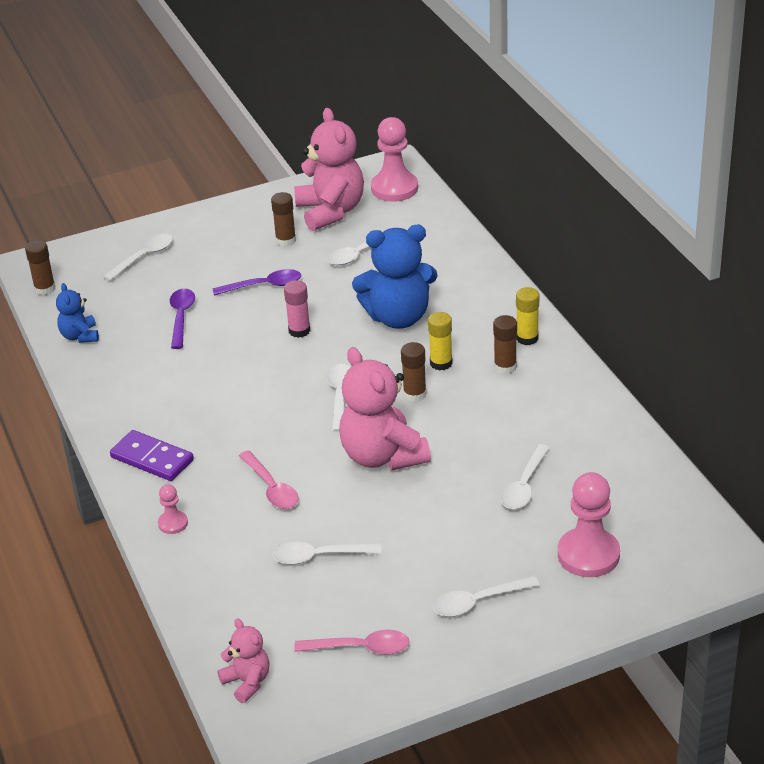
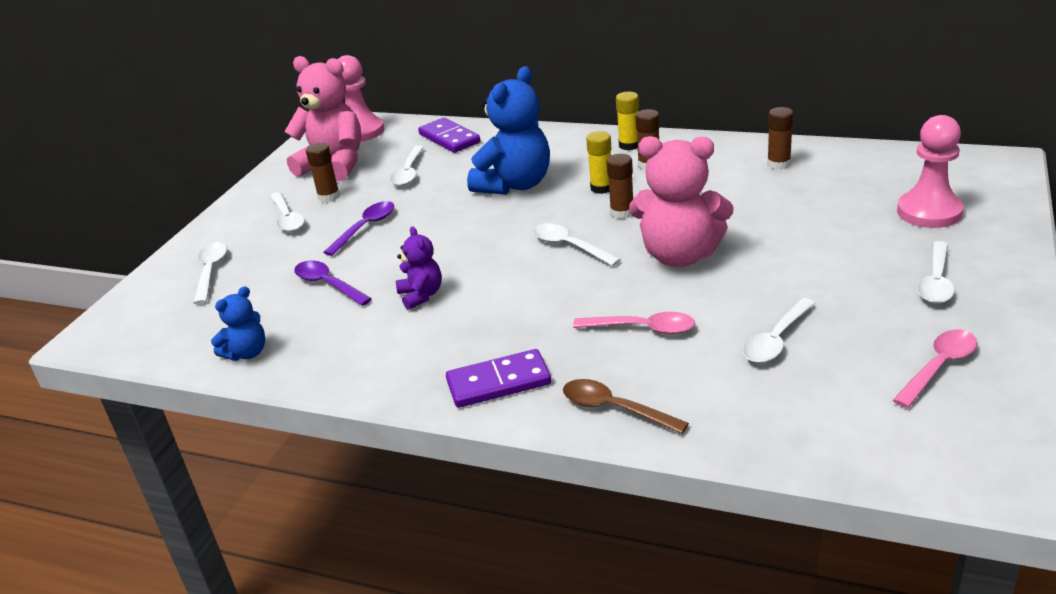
camera: 45 degrees left, 5 degrees down
brown glue stick [25,240,55,295] -> brown glue stick moved to [767,107,794,170]
blue teddy bear [56,283,99,343] -> blue teddy bear turned 75 degrees counterclockwise [211,286,265,361]
pink pawn [158,484,188,534] -> brown spoon [563,379,689,434]
pink teddy bear [217,618,270,703] -> none
pink glue stick [284,280,310,338] -> none
white spoon [501,444,550,509] -> white spoon moved to [270,192,305,232]
none -> purple teddy bear [396,226,442,310]
none -> purple domino [418,118,480,153]

